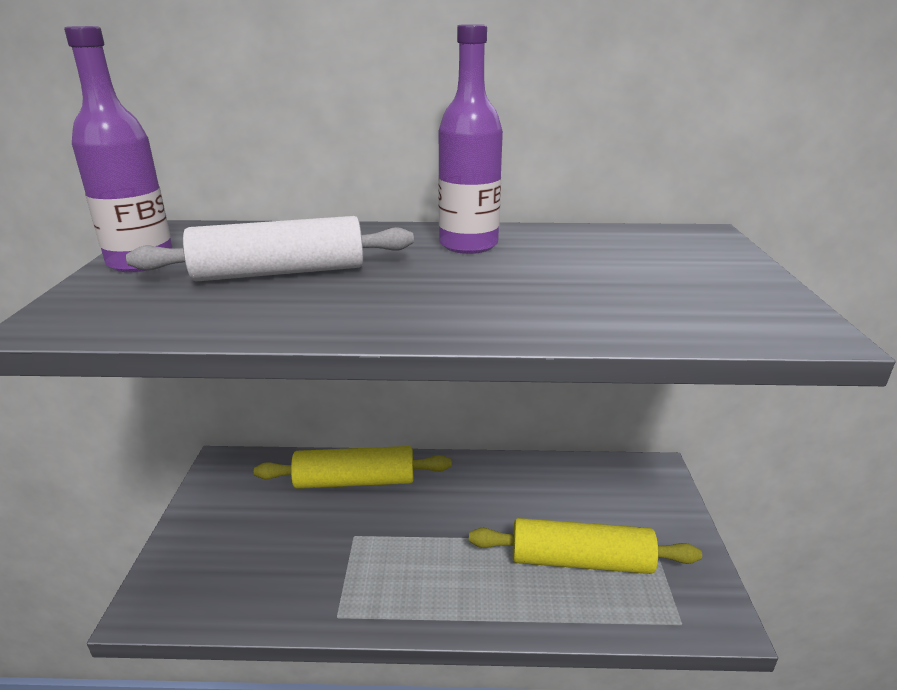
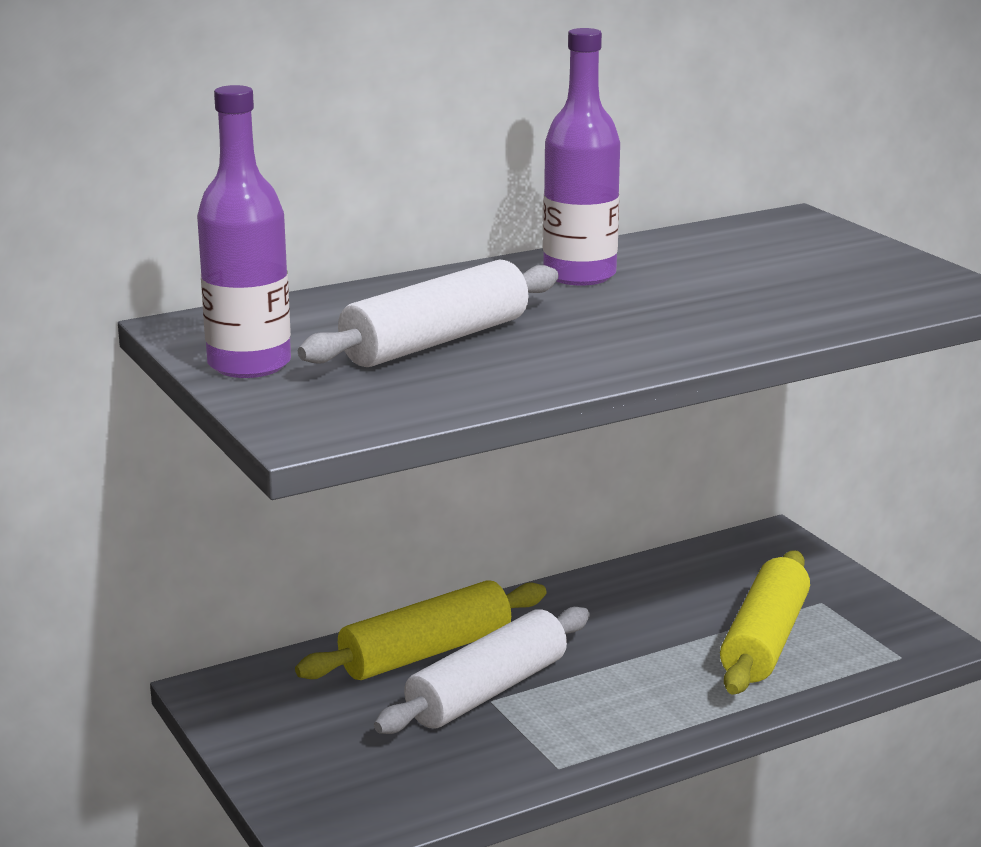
camera: 30 degrees left, 5 degrees down
yellow rolling pin [469,518,702,574] -> yellow rolling pin turned 45 degrees counterclockwise [720,550,810,694]
none -> white rolling pin [374,607,590,734]

